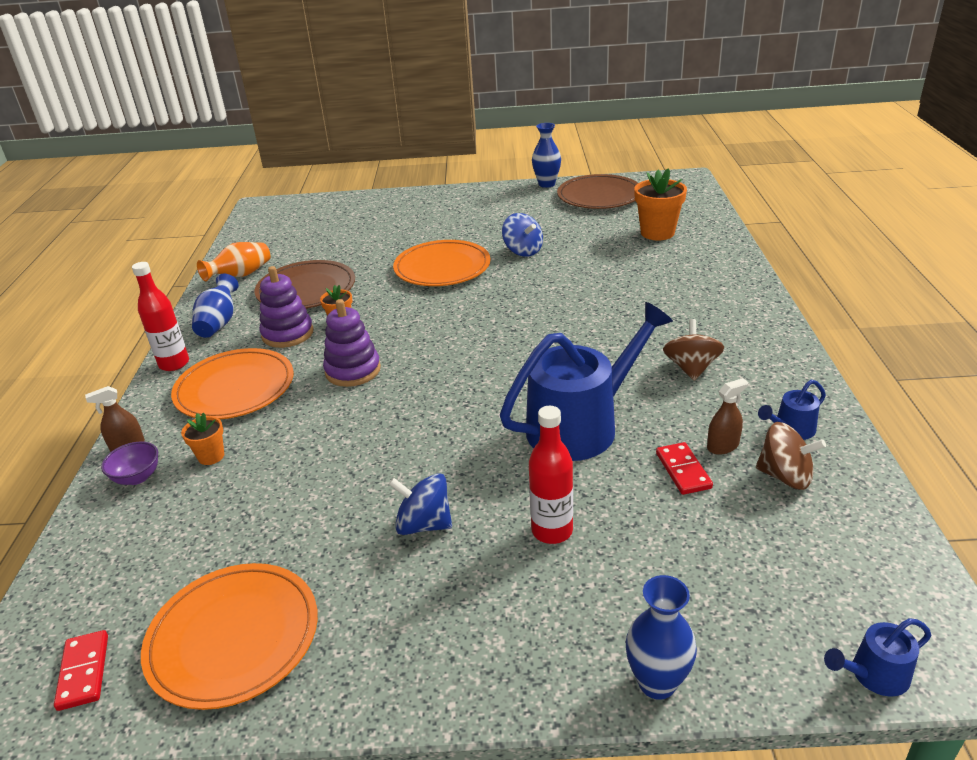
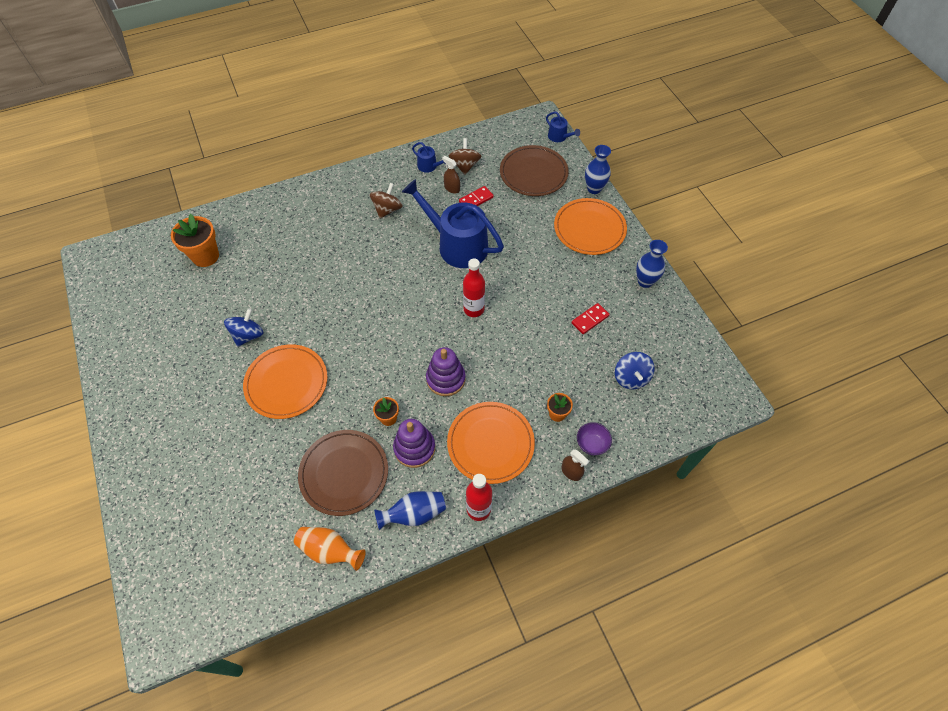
camera: 115 degrees left, 25 degrees up
red domino [54,630,108,711] -> red domino moved to [572,303,610,334]
orange plate [141,563,318,710] -> orange plate moved to [554,198,627,255]
blue spinning top [389,473,452,535] -> blue spinning top moved to [615,352,655,389]
red bottle [529,406,573,544] -> red bottle moved to [463,258,485,317]
blue vase [532,123,561,188] -> blue vase moved to [636,240,668,288]
brown plate [557,174,638,209] -> brown plate moved to [500,145,569,196]
brown spinning top [663,319,724,381] -> brown spinning top turned 135 degrees clockwise [370,183,403,218]

